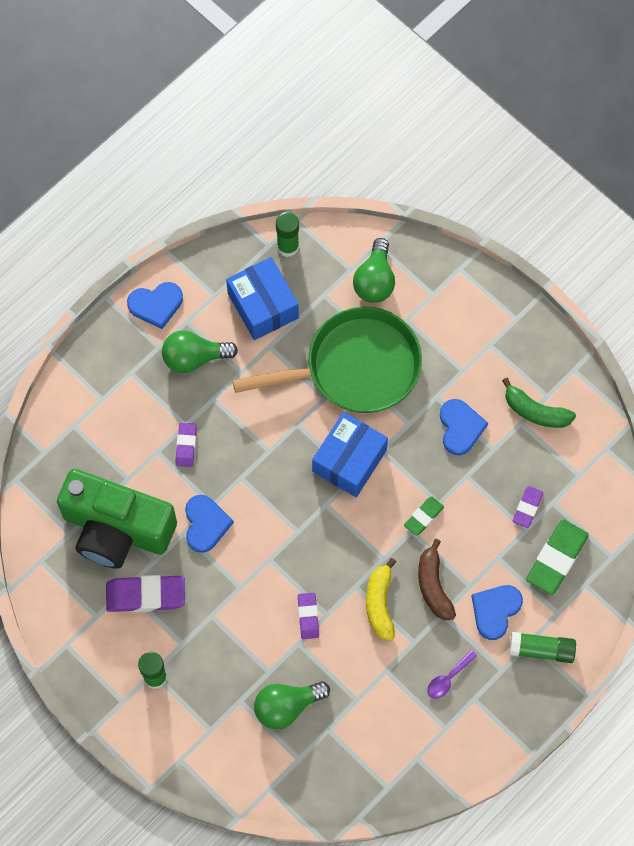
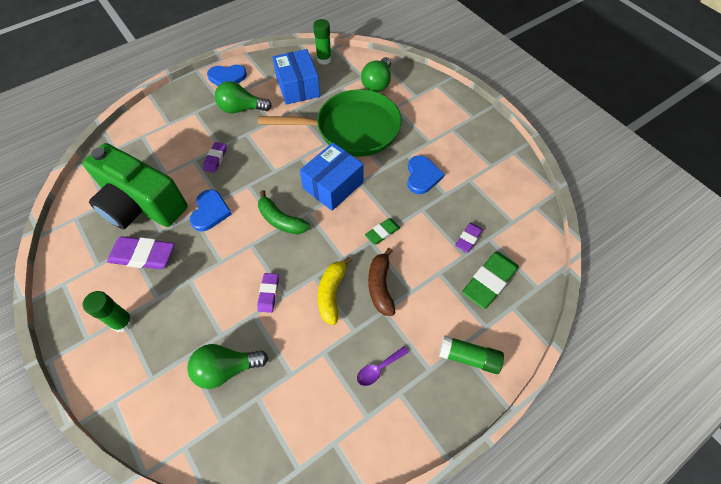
camera: 10 degrees right, 10 degrees down
blue heart [472,585,523,640] -> none
green banana [502,378,576,428] -> green banana moved to [258,190,310,235]

